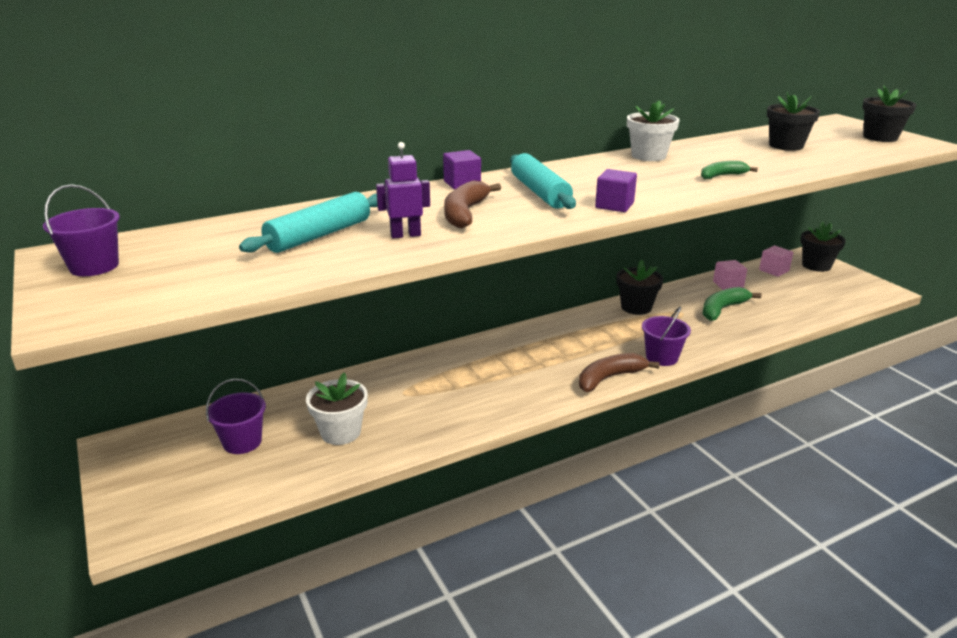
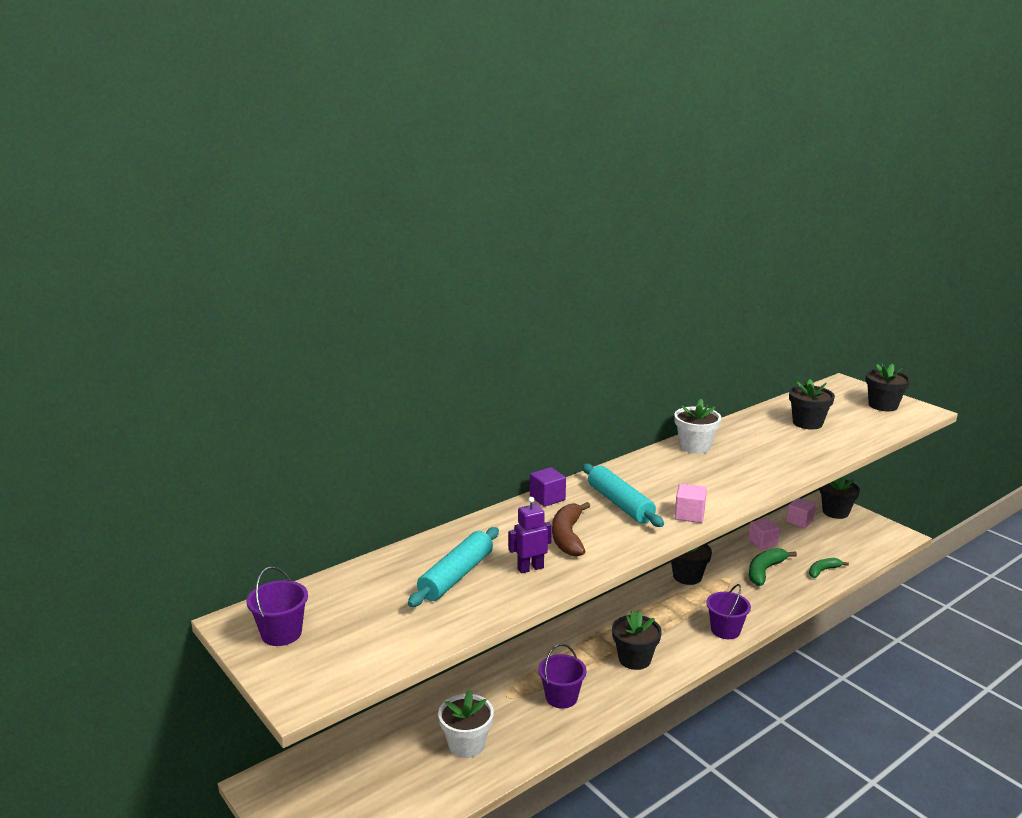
camera: 10 degrees left, 5 degrees down
purple bucket [206,379,266,454] -> purple bucket moved to [538,644,587,709]
brown banana [579,353,660,392] -> none
purple cube [595,169,637,212] -> pink cube [675,484,707,523]
green banana [701,161,758,179] -> green banana moved to [809,558,849,578]
none -> black flower pot [612,610,662,670]

